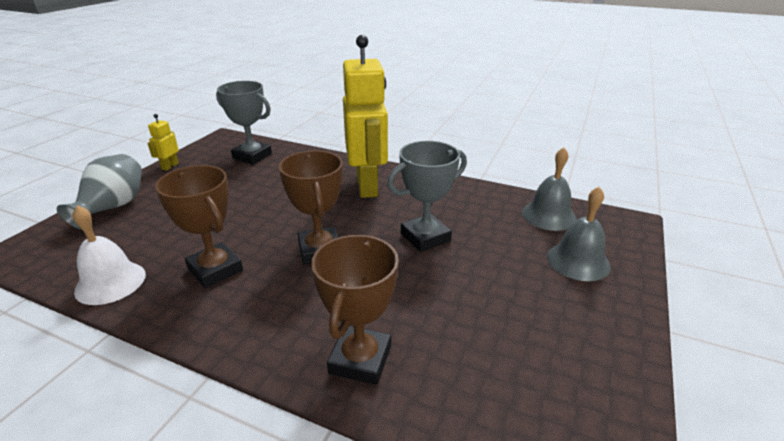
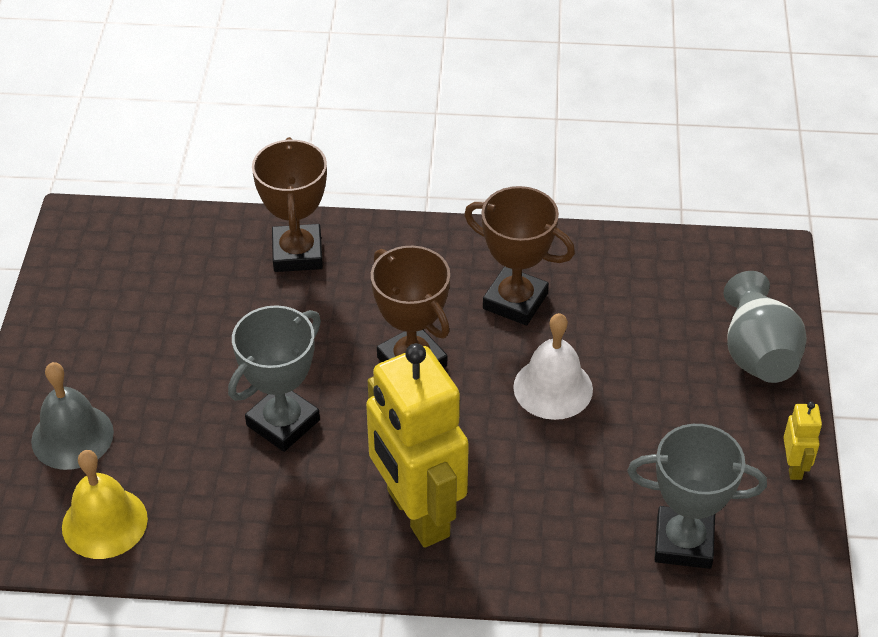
camera: 160 degrees right, 15 degrees up
white bell [73,205,146,305] -> white bell moved to [513,313,593,420]
grey bell [522,147,576,231] -> yellow bell [62,450,148,559]

